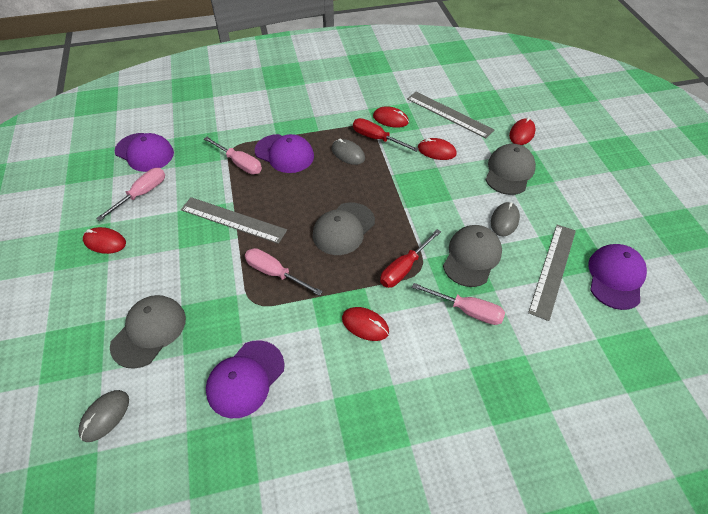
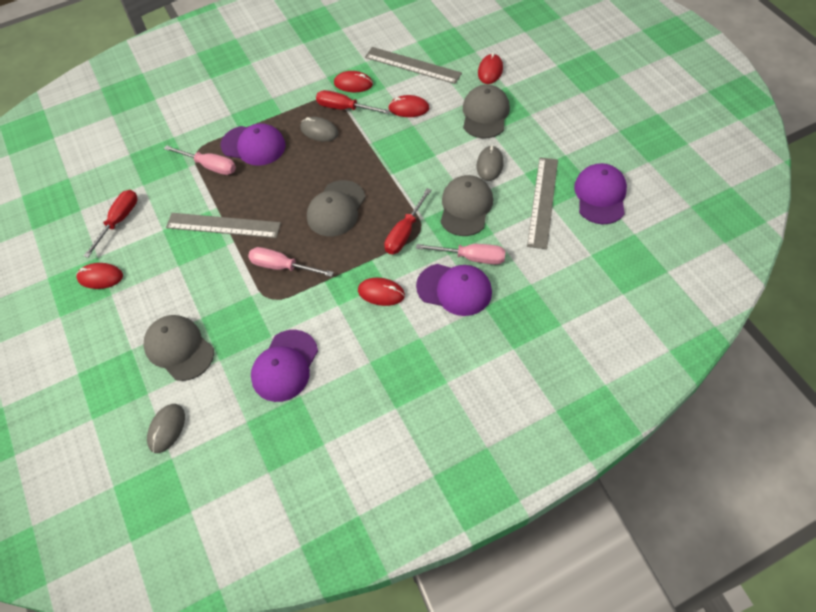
camera: 10 degrees left, 5 degrees up
pink screwdriver [96,168,165,221] -> red screwdriver [84,190,138,258]
grey cap [110,295,186,369] -> grey cap turned 60 degrees counterclockwise [144,315,214,381]
purple cap [115,133,174,172] -> purple cap moved to [416,264,492,316]

